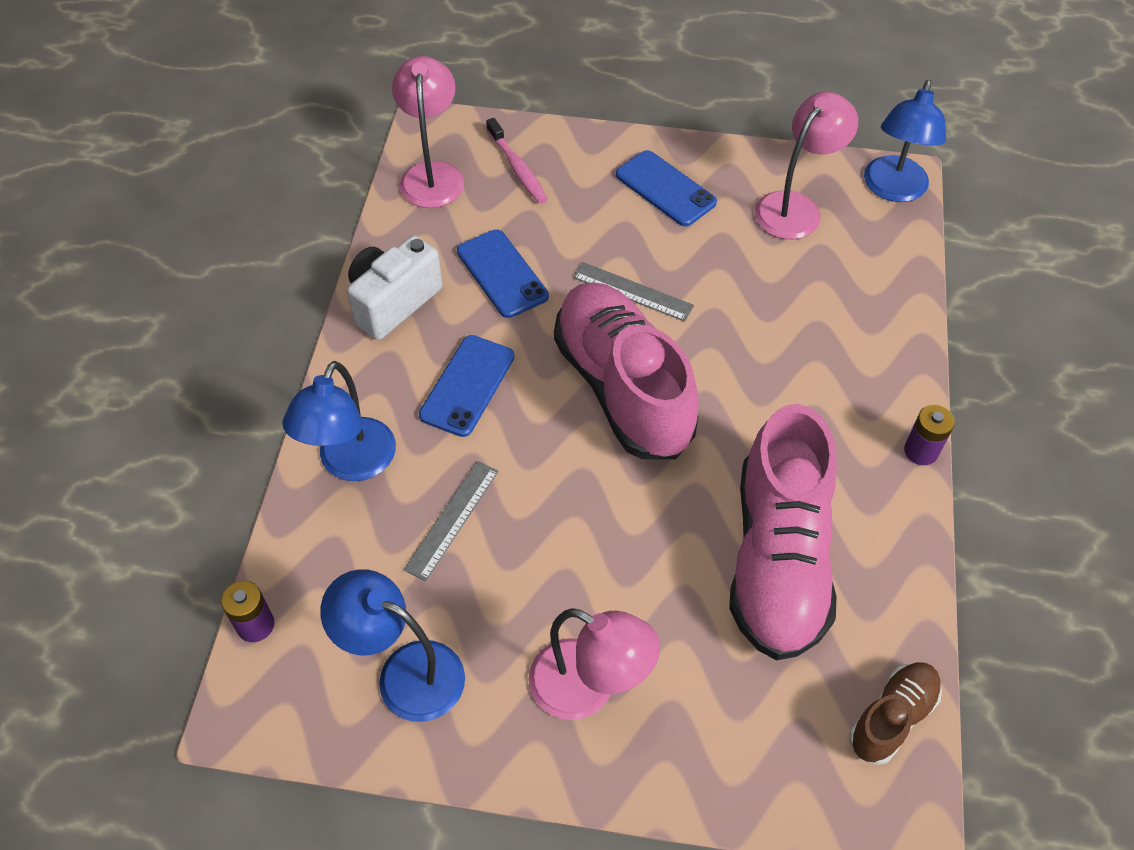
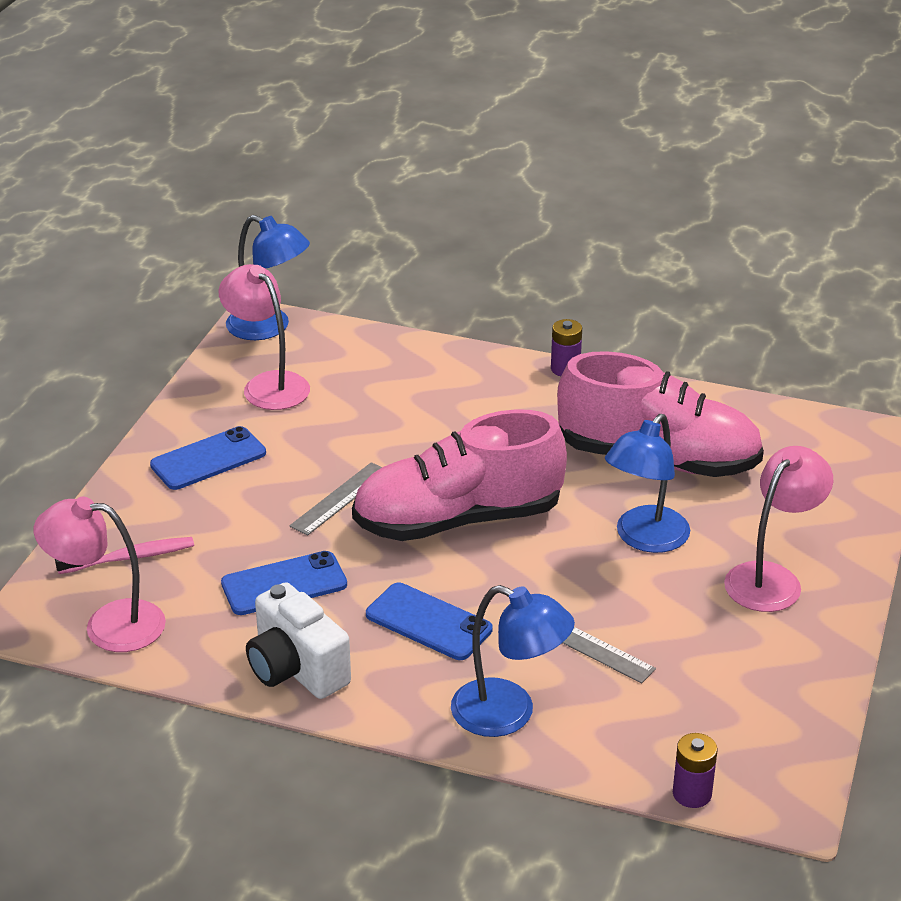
camera: 80 degrees left, 20 degrees down
blue lamp [320,569,465,722] -> blue lamp moved to [605,414,690,553]
brown shoe [849,662,942,765] -> none

